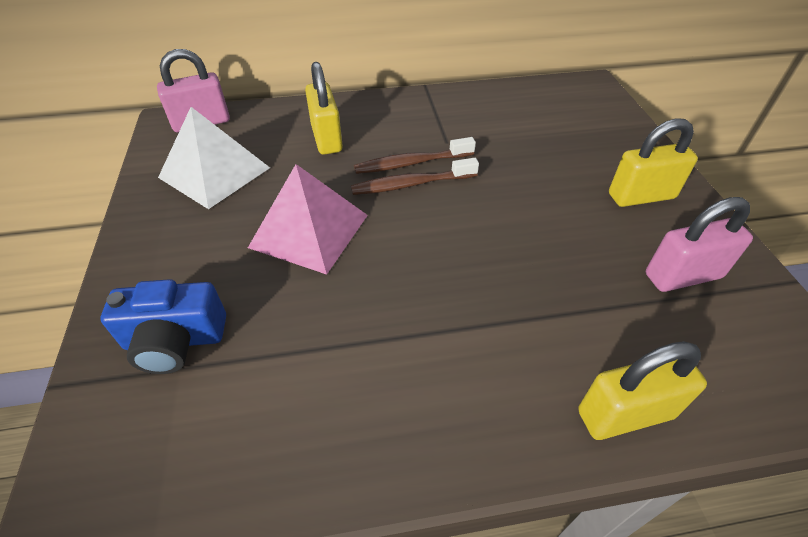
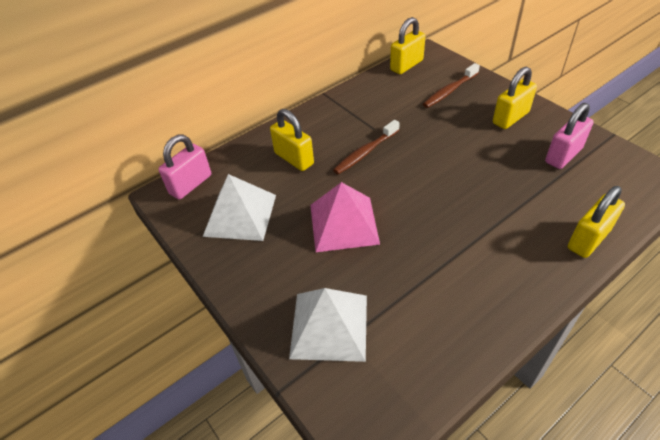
camera: 25 degrees left, 0 degrees up
blue camera [100,279,226,374] -> white pyramid [289,288,367,362]
brown toothbrush [351,158,479,195] -> brown toothbrush moved to [423,63,480,108]
none -> yellow padlock [390,17,425,74]

